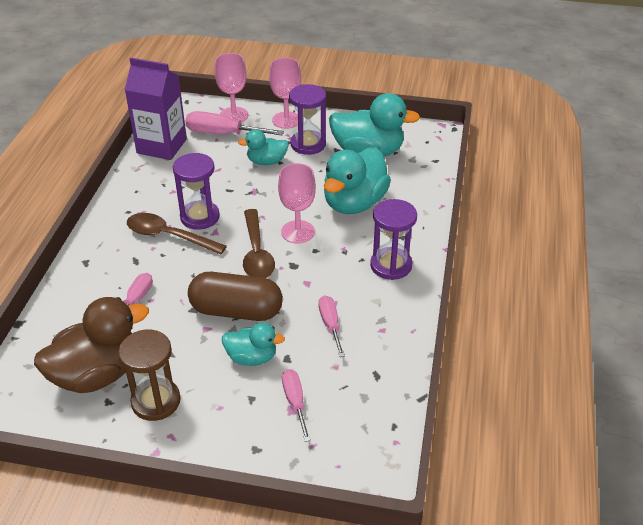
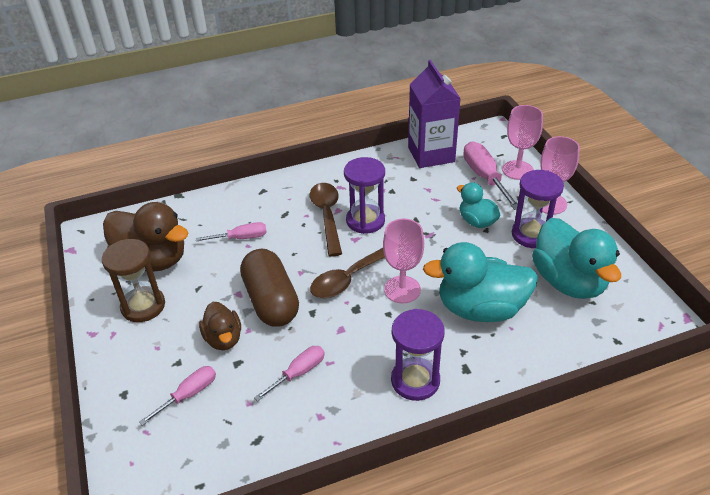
camera: 60 degrees right, 0 degrees up
turquoise duck [222,322,285,366] -> brown duck [199,302,241,350]

